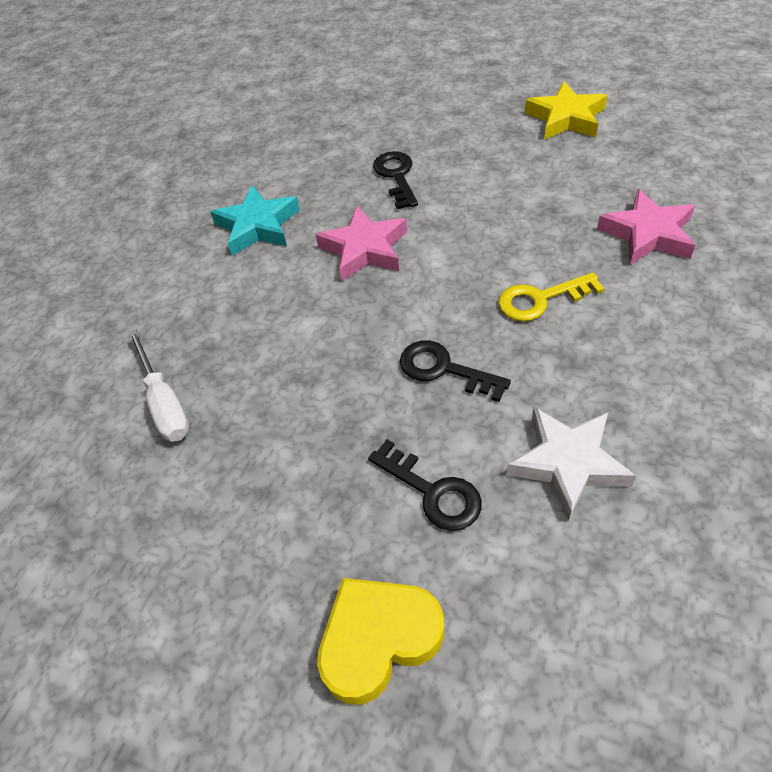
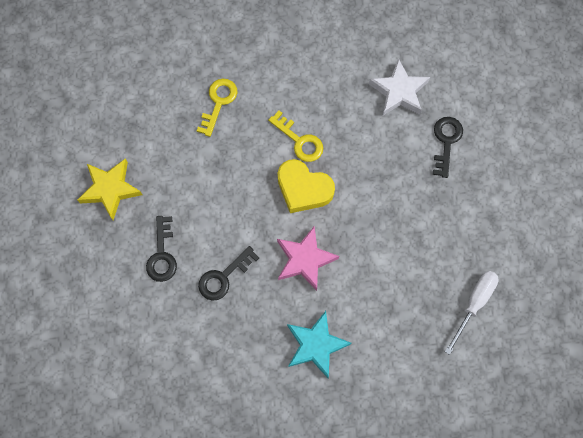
camera: 125 degrees left, 20 degrees up
yellow heart [317,578,444,705] -> yellow heart moved to [278,159,335,213]
black key [400,340,511,402] -> black key moved to [146,216,177,282]
pink star [597,189,696,265] -> yellow key [197,78,237,137]

